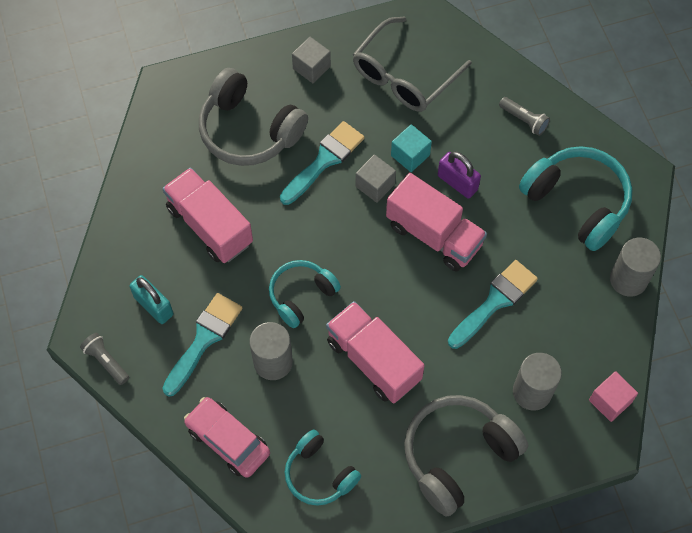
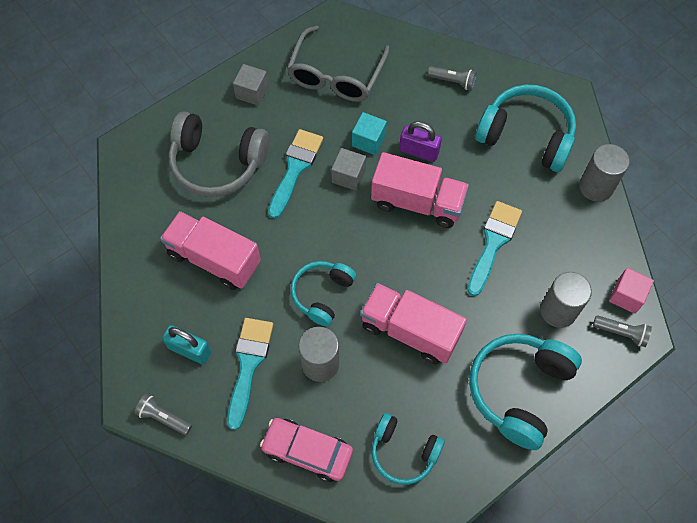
camera: 20 degrees left, 0 degrees up
grey headphones [404,395,528,517] -> turquoise headphones [469,334,582,450]
none -> grey flashlight [593,315,652,347]

